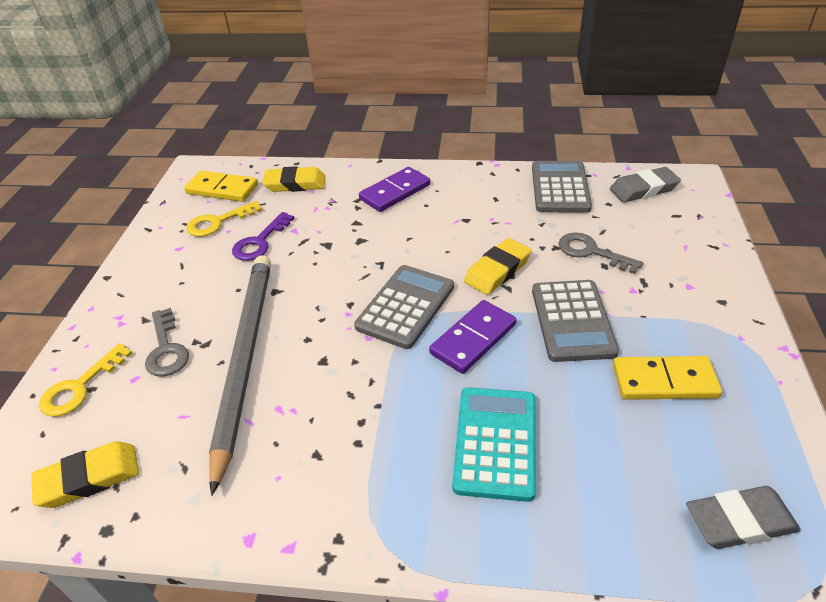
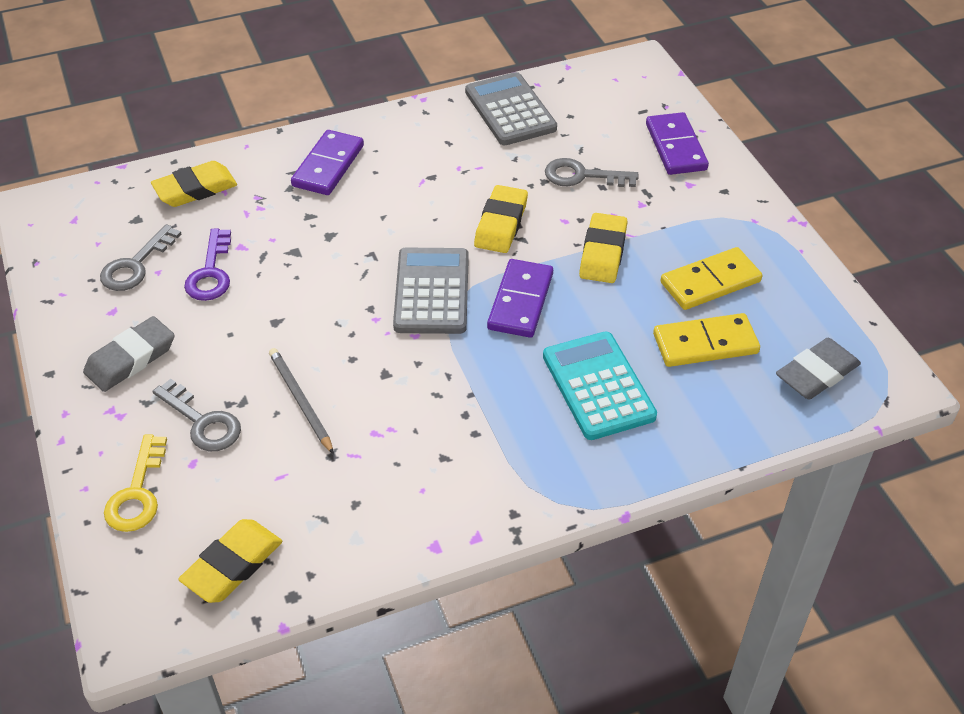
camera: 30 degrees left, 5 degrees up
yellow domino [184,171,258,202] -> yellow domino moved to [653,313,760,367]
yellow key [186,201,262,237] -> grey key [100,224,181,291]
grey pencil [209,255,271,496] -> grey pencil [269,348,334,454], size x0.45
grey calculator [532,280,619,362] -> yellow eraser [579,213,627,283]
grey eraser [610,167,681,202] -> grey eraser moved to [83,316,175,392]
none -> purple domino [646,112,709,175]

